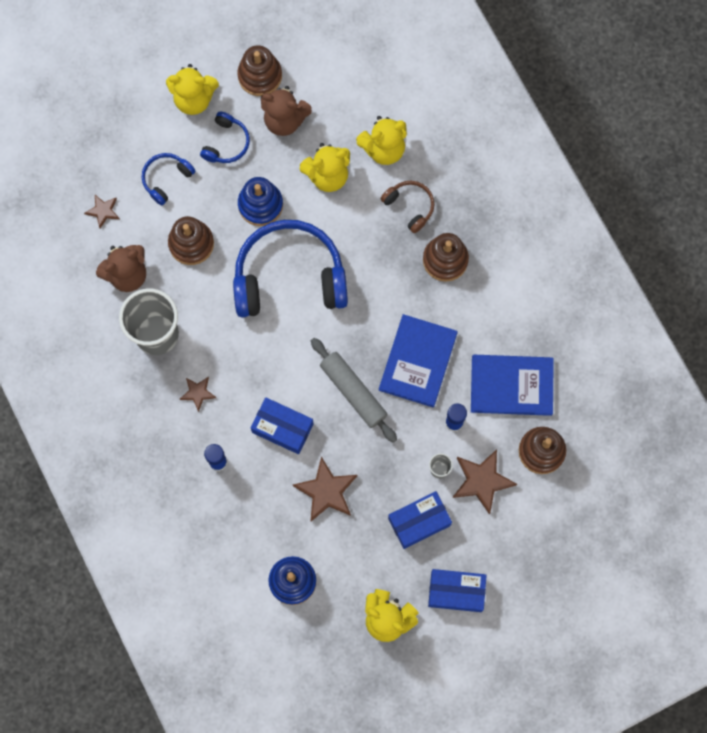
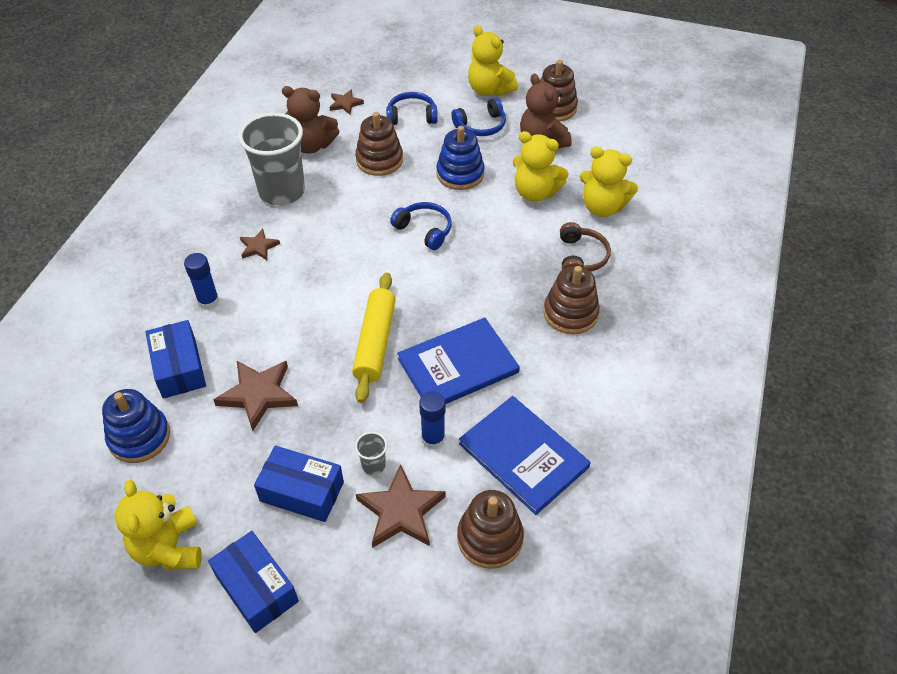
camera: 45 degrees right, 25 degrees down
blue headphones [233,220,348,317] -> blue headphones [390,202,452,250], size x0.46
blue box [251,397,314,454] -> blue box moved to [145,320,206,399]
grey rolling pin [311,338,397,443] -> yellow rolling pin [352,273,396,403]

